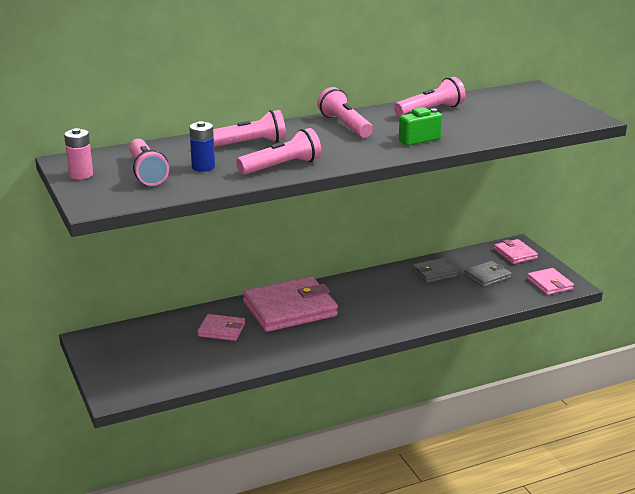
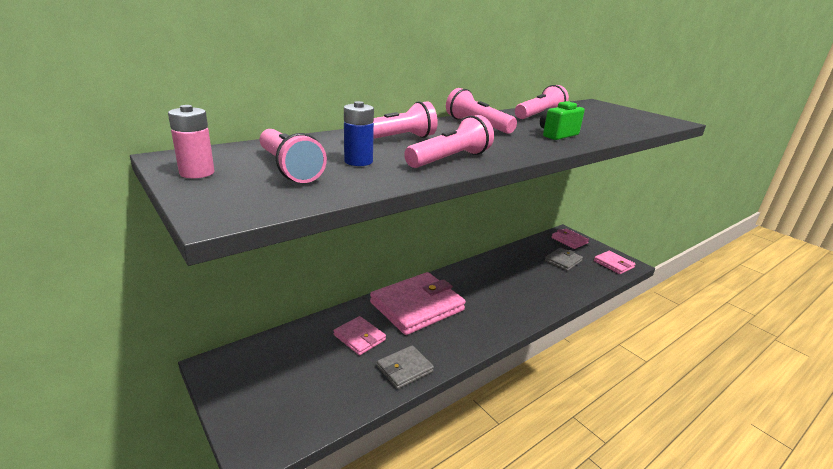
camera: 15 degrees left, 0 degrees up
pink wallet [197,314,245,341] -> pink wallet turned 45 degrees clockwise [334,316,386,355]
grey wallet [412,258,458,283] -> grey wallet moved to [377,345,434,389]

